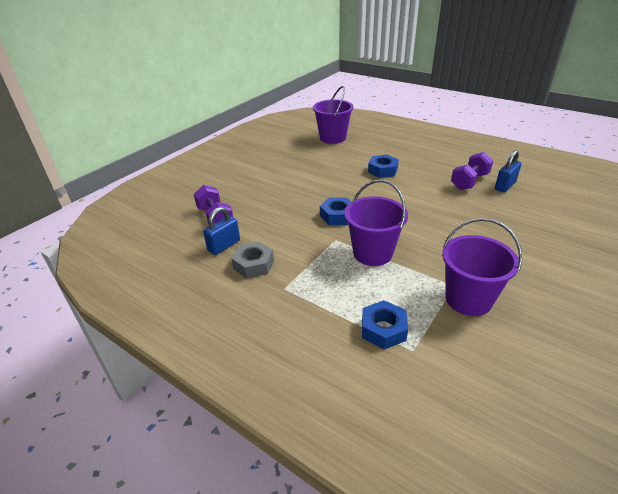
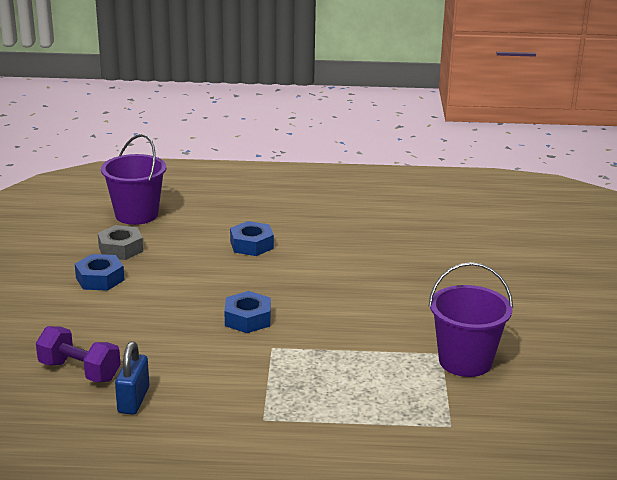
camera: 35 degrees left, 10 degrees down
grey nut [231,242,274,278] -> grey nut moved to [98,225,143,260]
purple bucket [344,180,408,266] -> none
blue nut [362,300,408,350] -> blue nut moved to [75,254,125,291]
purple dumbbell [451,152,493,190] -> none
blue padlock [495,150,522,193] -> none

